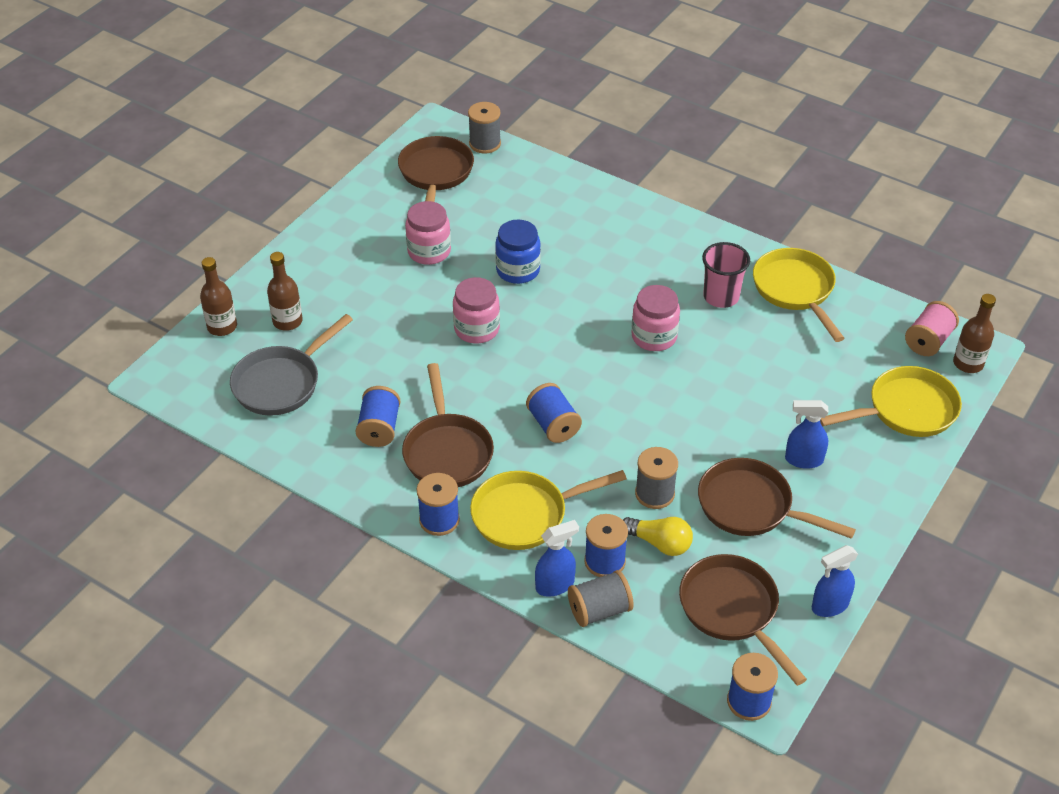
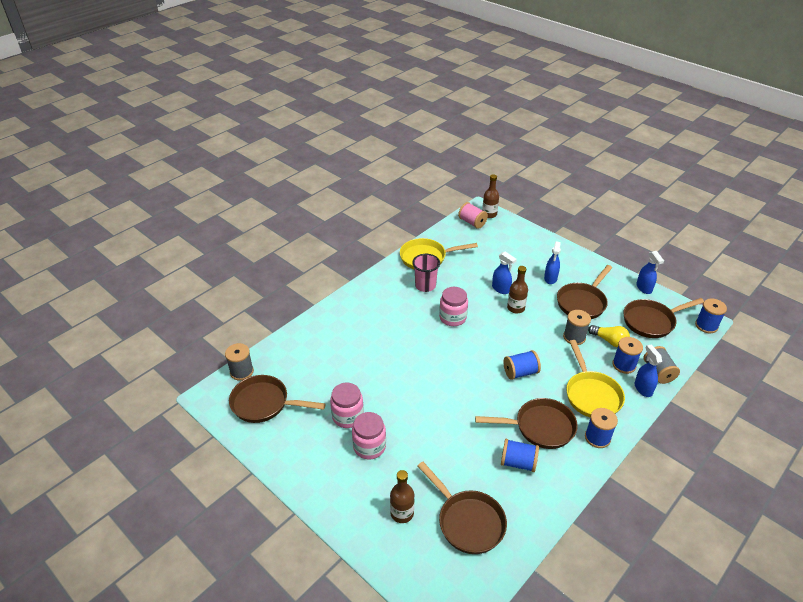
camera: 80 degrees left, 5 degrees down
brown bottle [200,257,237,336] -> brown bottle moved to [507,266,528,314]
grey pan [230,314,353,416] -> brown pan [418,462,507,554]
pink jar [453,277,500,344] -> pink jar moved to [352,412,386,459]
blue jar [495,220,541,284] -> none
yellow light bulb [623,517,693,556] -> yellow light bulb turned 90 degrees clockwise [588,325,630,347]
yellow pan [820,366,962,437] -> none
none -> blue spray bottle [492,251,517,294]

